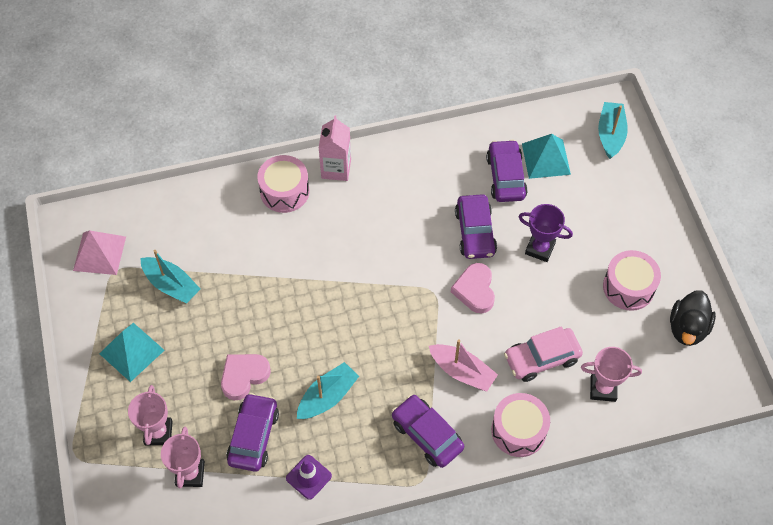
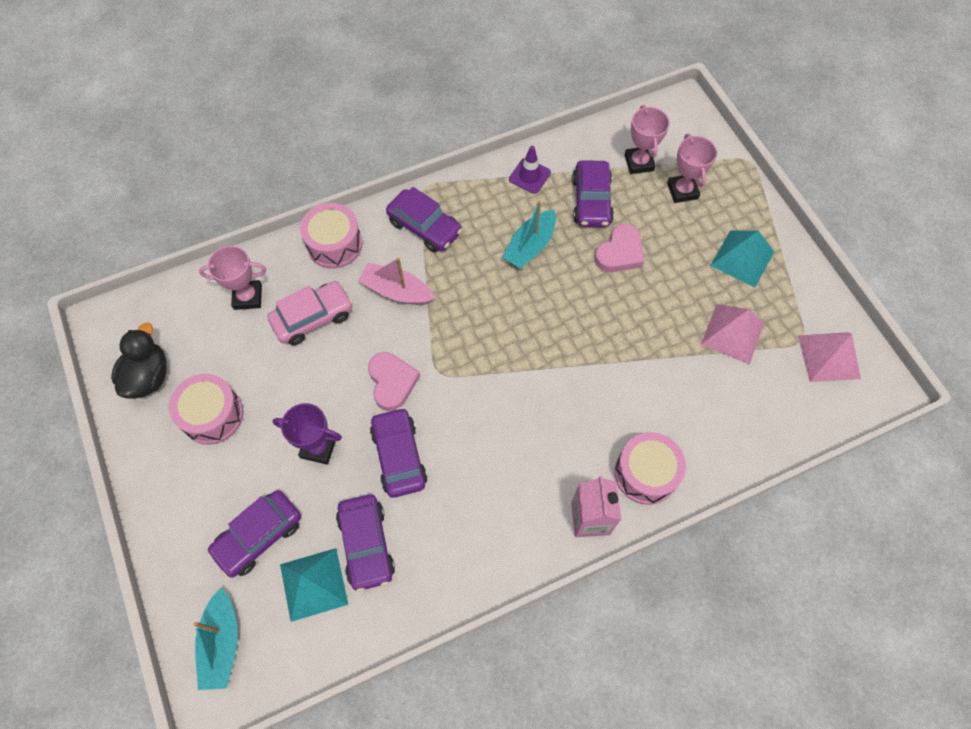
camera: 170 degrees right, 5 degrees up
turquoise boat [140,250,201,304] -> pink pyramid [701,304,764,364]
none -> purple car [207,490,301,578]

